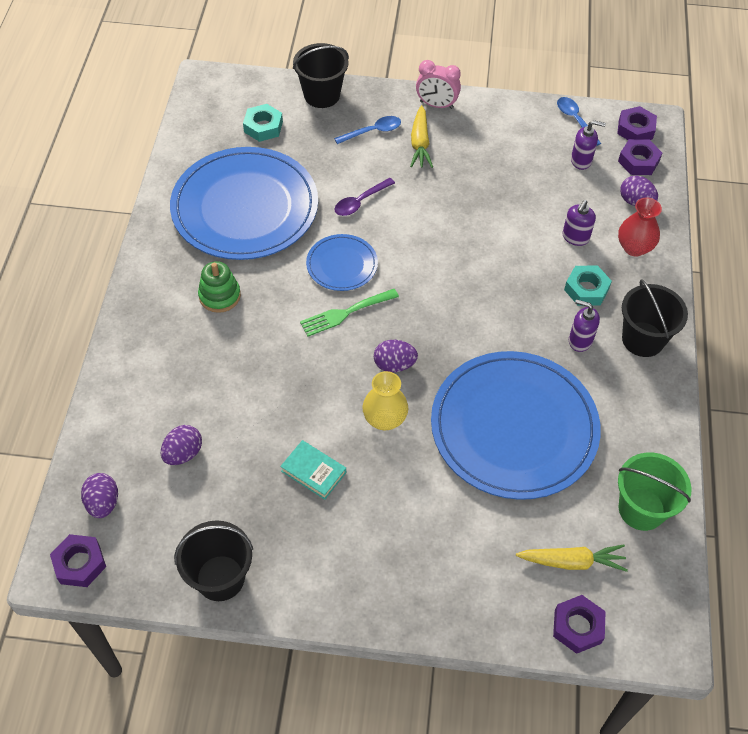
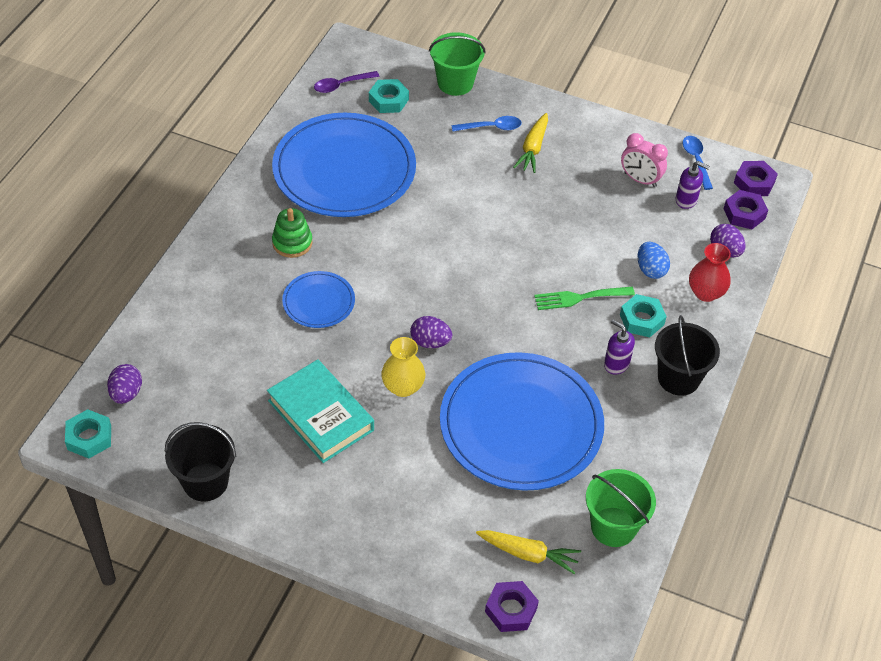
camera: 15 degrees right, 5 degrees down
purple nut [50,534,106,587] -> turquoise nut [65,409,111,458]
purple egg [161,425,202,465] -> none
turquoise book [280,440,346,500] -> turquoise book [267,359,374,463], size x1.81
black bucket [293,43,349,108] -> green bucket [429,32,486,96]
green fork [300,289,399,336] -> green fork moved to [534,287,635,310]
blue plate [306,234,378,291] -> blue plate moved to [282,271,355,328]
purple spoon [335,178,395,216] -> purple spoon moved to [314,71,380,93]
pink clock [416,60,461,109] -> pink clock moved to [621,133,668,187]
purple soap dispenser [562,200,596,246] -> blue egg [638,242,670,279]

